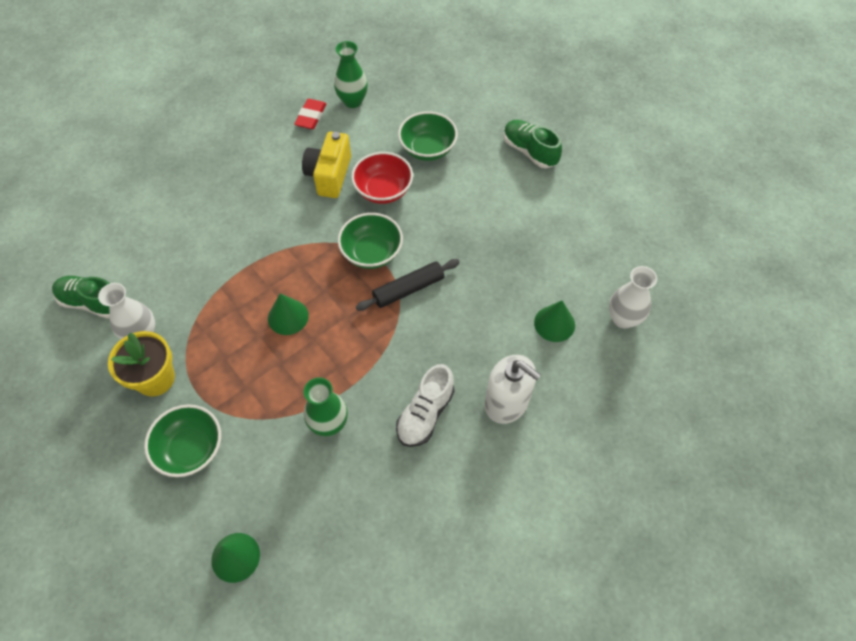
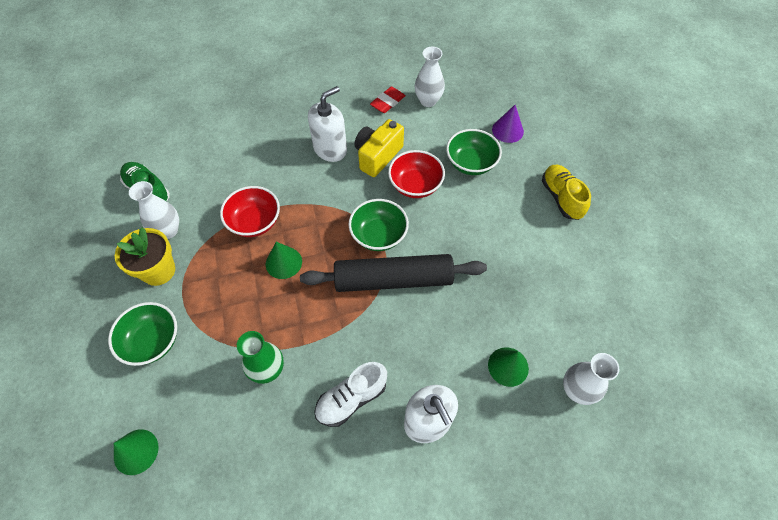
camera: 25 degrees right, 0 degrees up
green vase [334,41,368,108] -> white vase [415,47,445,107]
black rolling pin [356,259,460,311] -> black rolling pin [300,254,487,292], size x1.70
green shoe [504,120,562,168] -> yellow shoe [542,165,591,220]
none -> red bowl [220,186,280,237]
none -> white soap dispenser [308,86,347,162]
none -> purple cone [492,105,524,143]

